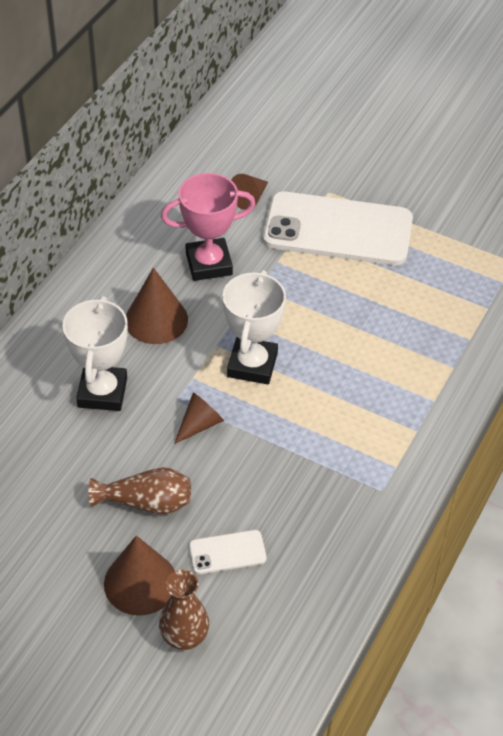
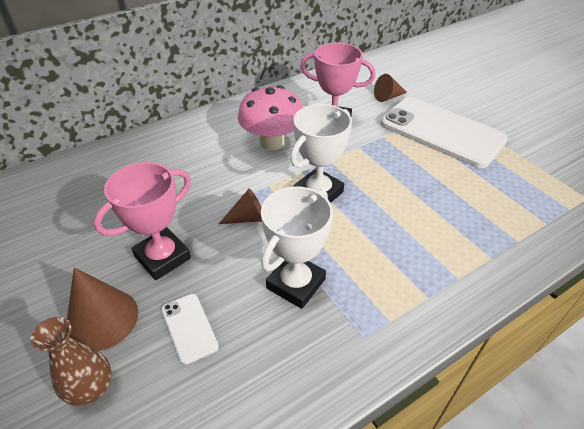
camera: 30 degrees right, 5 degrees down
white trophy [62,296,128,411] -> white trophy moved to [261,186,333,309]
brown vase [88,467,191,515] -> pink trophy [93,162,191,280]
brown cone [126,268,188,344] -> pink mushroom [238,85,303,150]
white phone [189,530,267,574] -> white phone turned 45 degrees clockwise [162,294,219,365]

